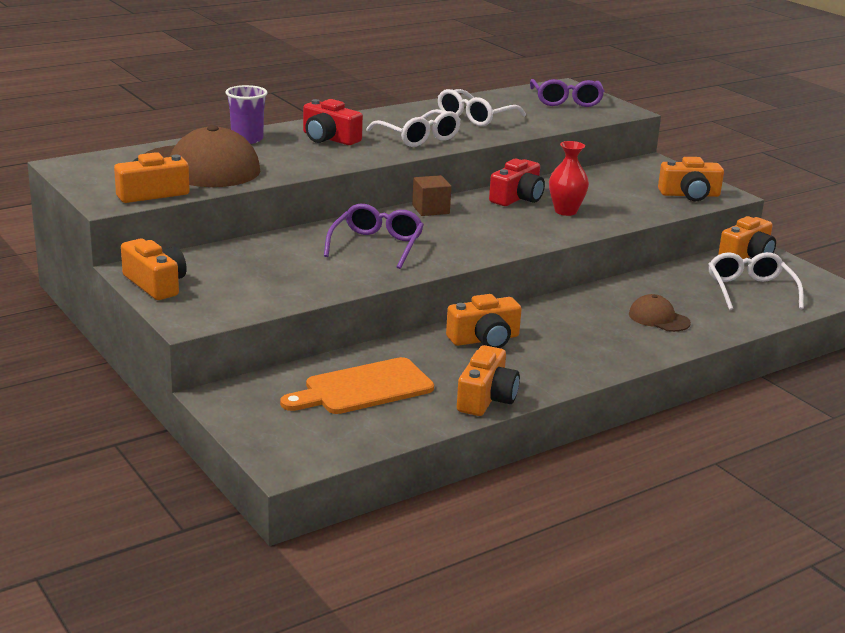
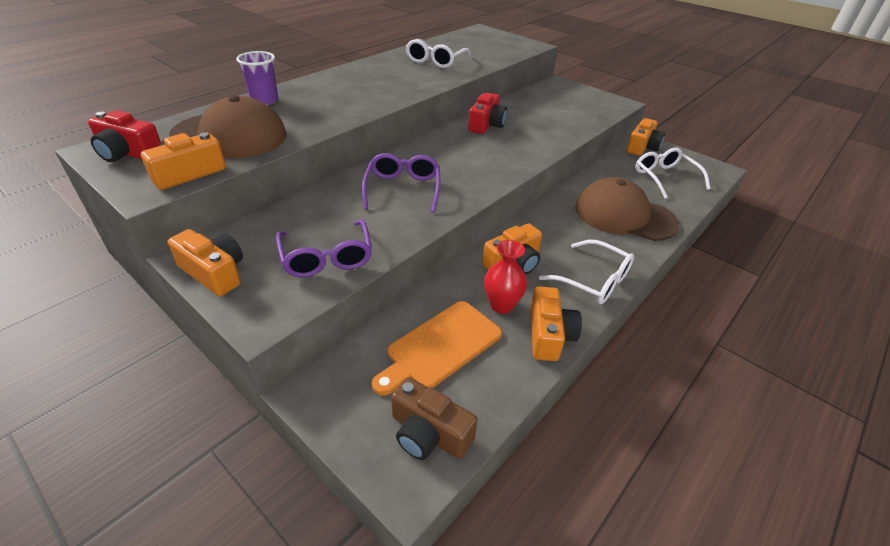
camera: 15 degrees left, 15 degrees up
red camera [303,99,363,145] -> red camera moved to [88,110,161,162]
white glasses [366,109,461,147] -> white glasses moved to [539,240,634,304]
brown cube [412,175,451,216] -> none
purple glasses [530,79,604,107] -> purple glasses moved to [276,220,372,277]
red vase [549,141,589,216] -> red vase moved to [484,240,527,314]
brown cap [629,294,691,332] -> brown cap [575,177,679,241], size x2.06
orange camera [658,157,724,201] -> none
none -> brown camera [391,377,478,460]

